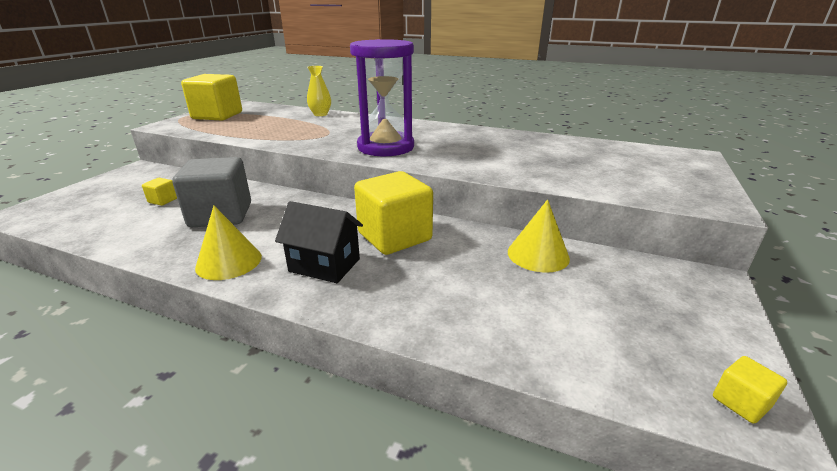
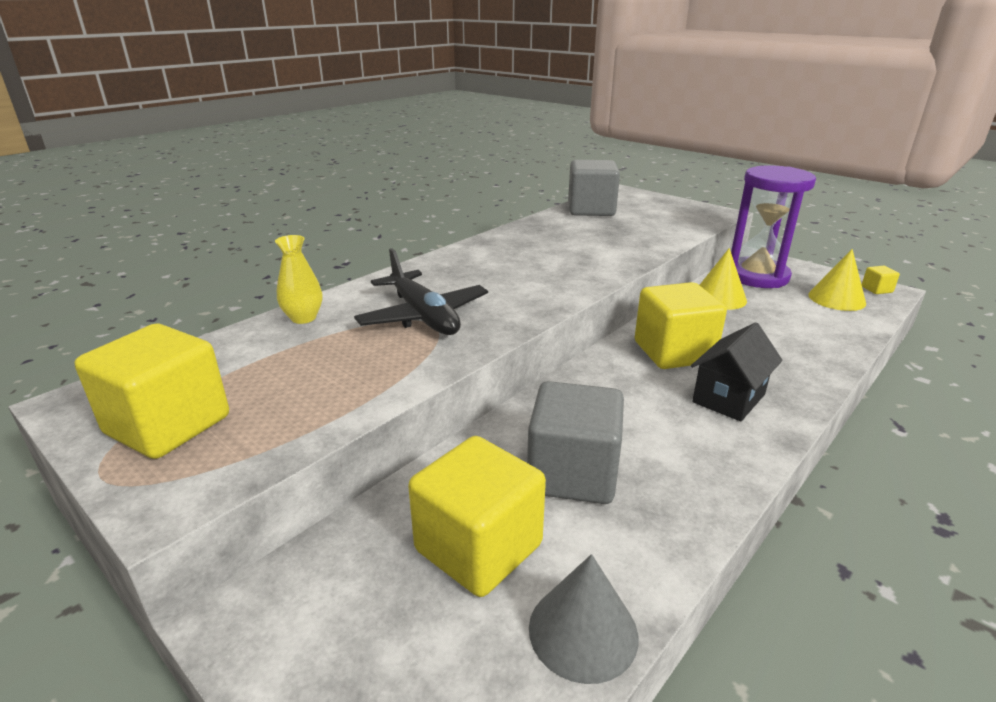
camera: 70 degrees left, 0 degrees up
yellow cube [142,178,177,206] -> yellow cube [408,436,546,597], size x2.39
yellow cone [195,206,262,280] -> yellow cone moved to [808,249,866,311]
purple hourglass [350,39,414,157] -> purple hourglass moved to [731,166,816,288]
none -> black plane [354,248,488,335]
none -> grey cone [529,554,638,684]
none -> grey cube [568,160,620,216]

